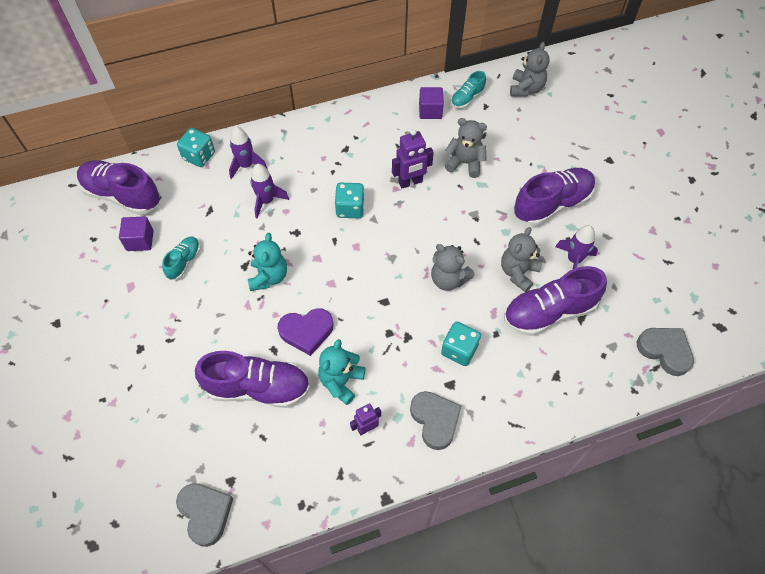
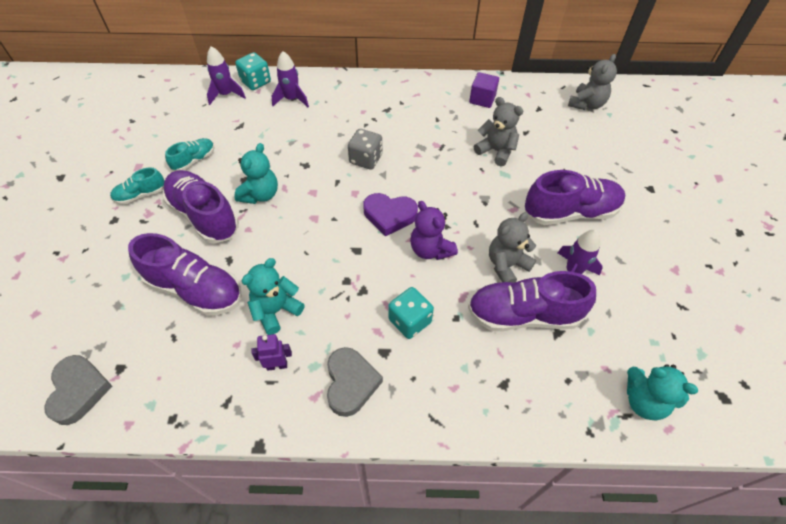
camera: 20 degrees right, 5 degrees down
purple shoe [77,160,160,215] -> purple shoe moved to [162,170,239,244]
purple cube [119,217,154,251] -> none
purple rocket [250,164,289,218] -> purple rocket moved to [207,46,246,105]
purple heart [277,308,333,356] -> purple heart moved to [363,193,418,236]
turquoise dice [335,183,365,218] -> grey dice [348,129,382,170]
purple robot [392,129,434,188] -> none
grey teddy bear [431,244,474,291] -> purple teddy bear [410,201,458,260]
turquoise shoe [451,71,486,109] -> turquoise shoe moved to [110,167,164,205]
grey heart [637,328,694,376] -> turquoise teddy bear [627,364,698,421]

